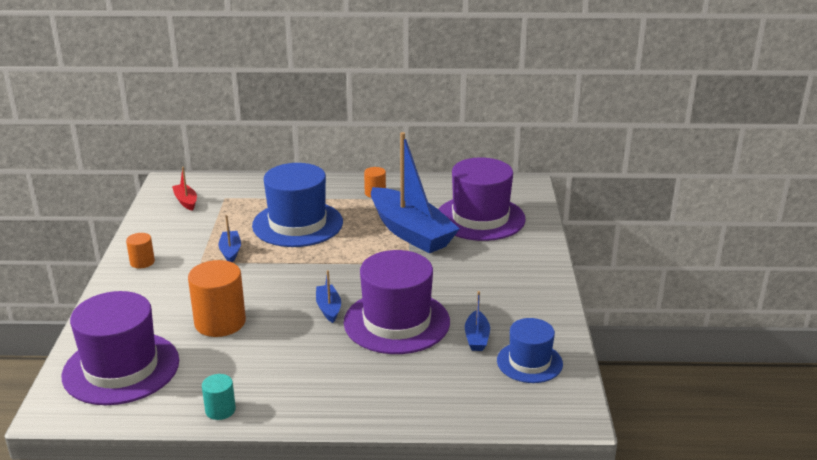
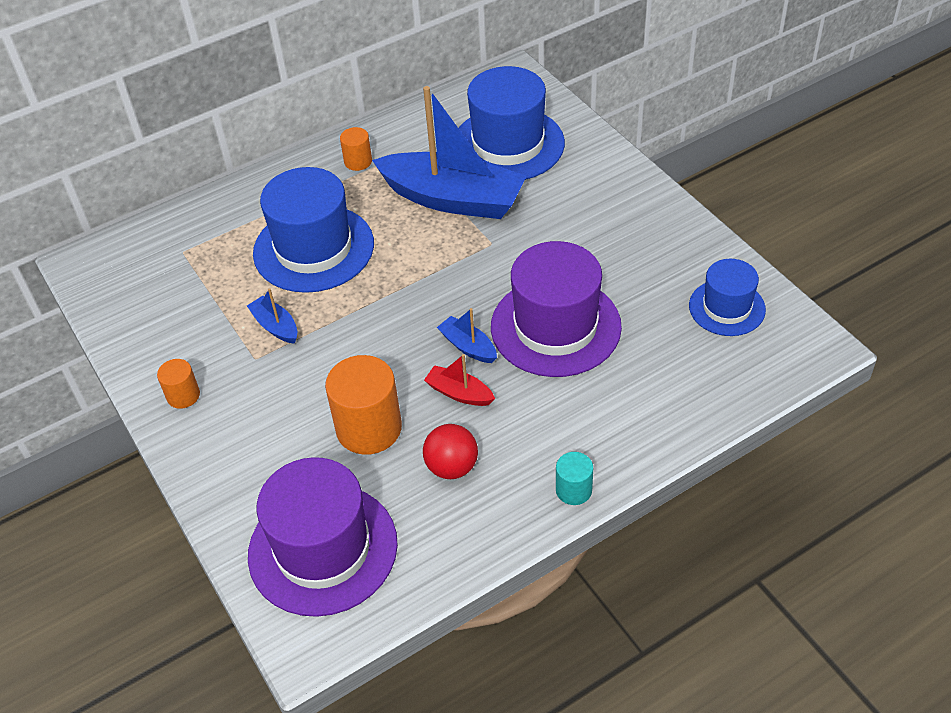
camera: 30 degrees left, 20 degrees up
red boat [172,167,197,211] -> red boat moved to [424,354,495,406]
turquoise cylinder [202,374,236,420] -> turquoise cylinder moved to [556,452,593,505]
purple hat [438,157,526,241] -> blue hat [459,66,565,180]
blue boat [465,291,490,351] -> none
none -> red ball [423,424,478,479]

